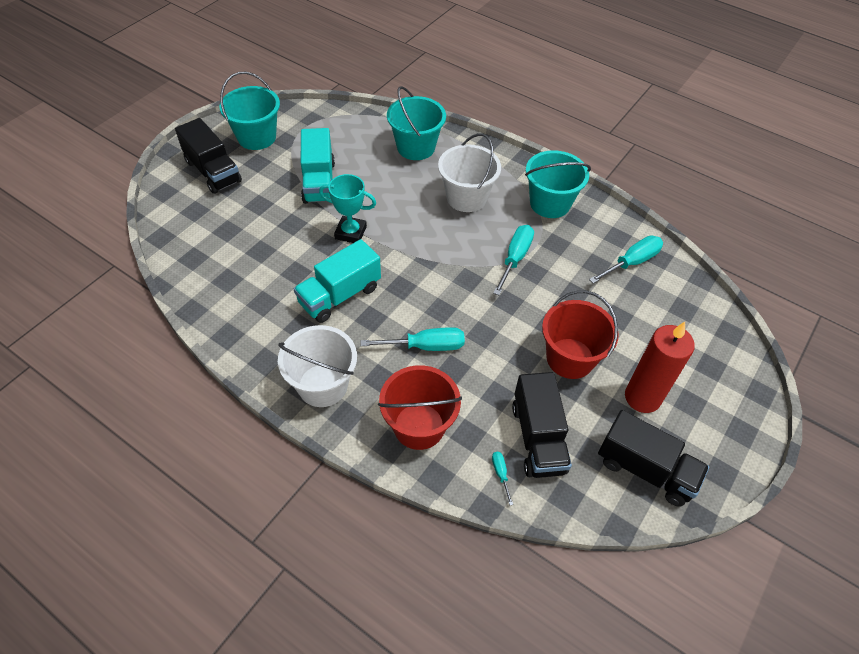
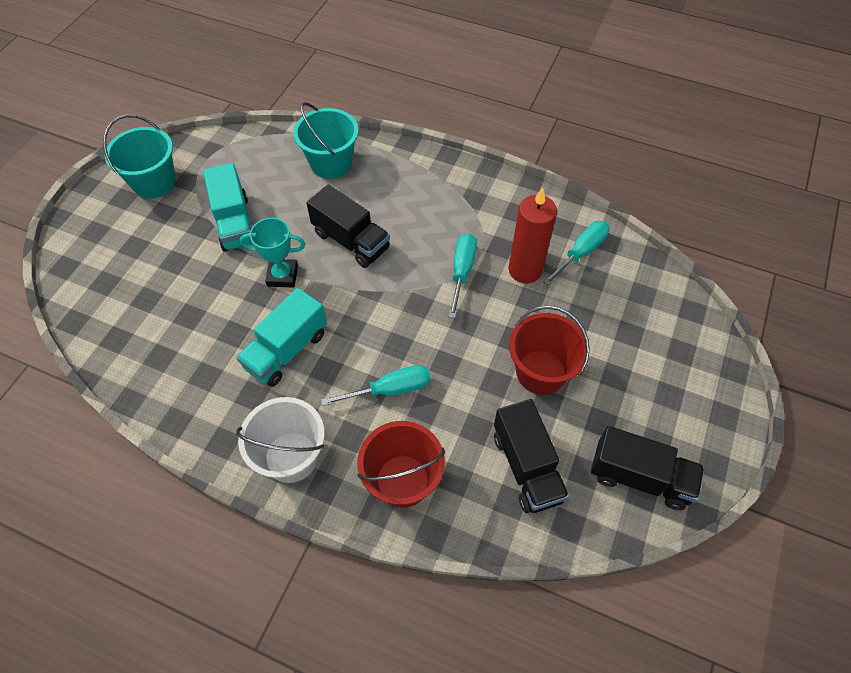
camera: 10 degrees left, 5 degrees up
black truck [175,118,242,194] -> black truck moved to [307,185,390,268]
white bucket [438,133,501,212] -> none
turquoise screwdriver [492,452,513,505] -> none
turquoise bucket [525,150,591,218] -> none
red candle [625,322,695,413] -> red candle moved to [509,187,557,283]

